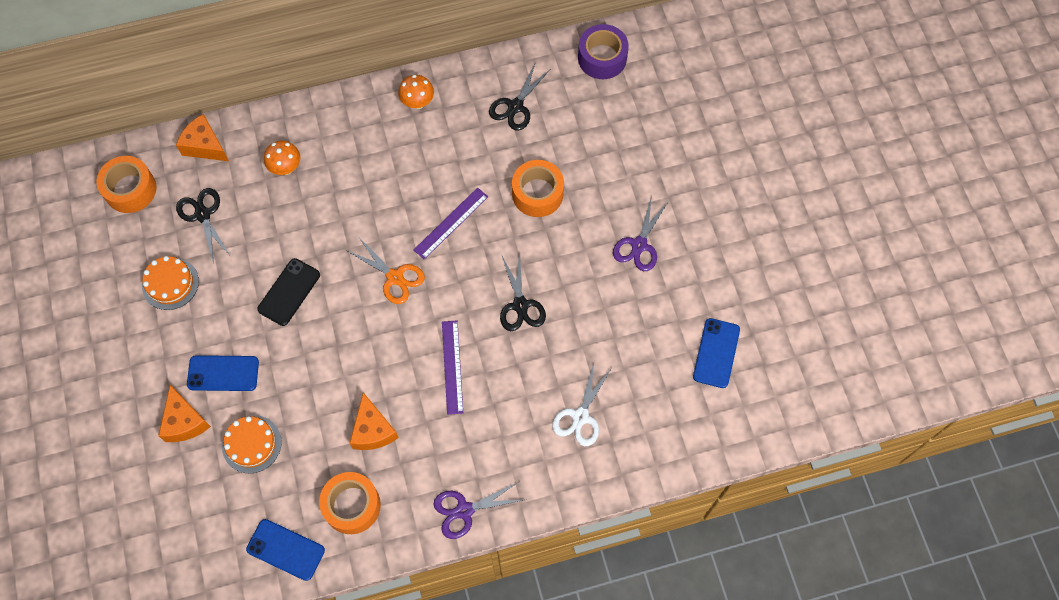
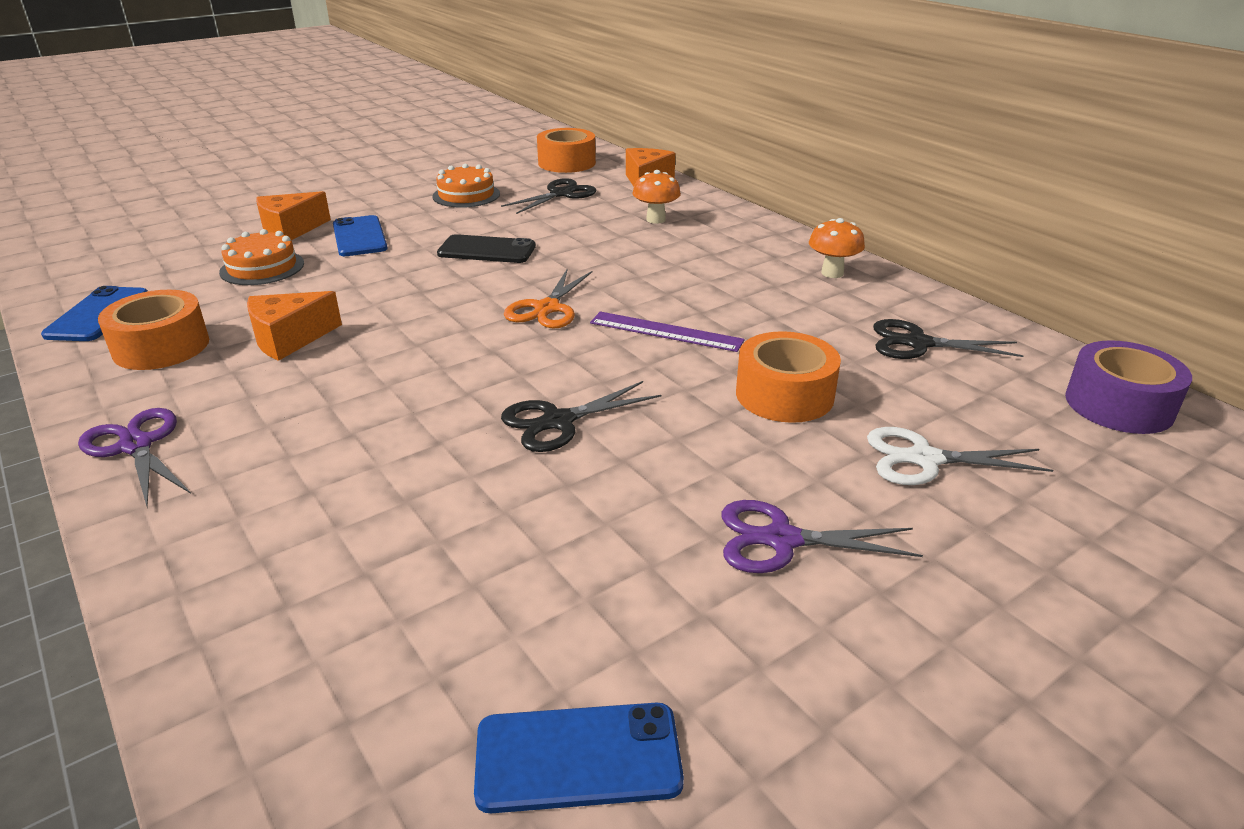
camera: 70 degrees right, 35 degrees down
purple ruler [442,320,463,415] -> none
white scissors [552,363,611,446] -> white scissors moved to [867,427,1053,485]

